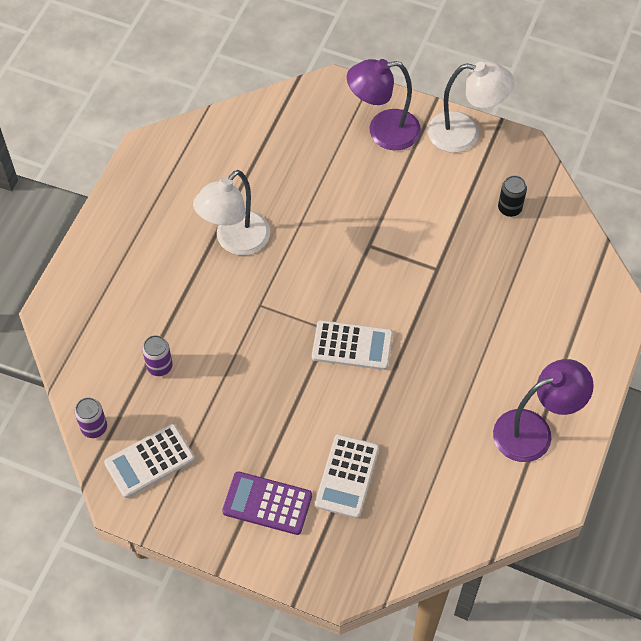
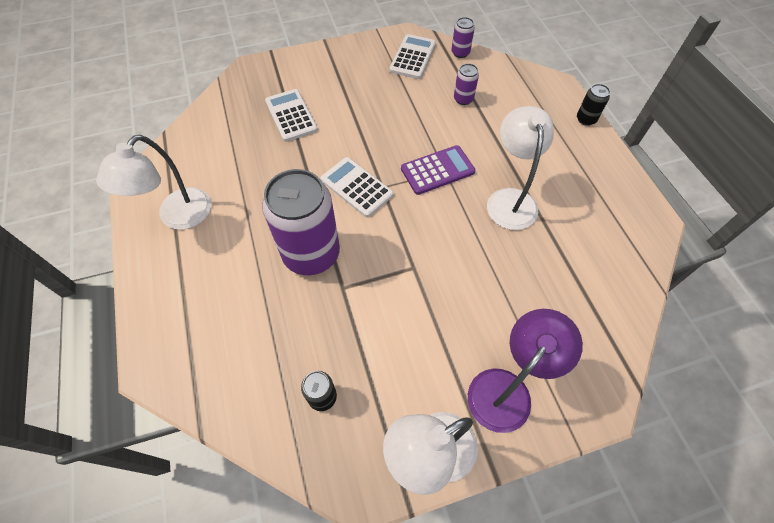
camera: 140 degrees right, 0 degrees up
purple calculator [222,472,312,535] -> purple calculator moved to [401,145,476,195]
white calculator [312,320,393,370] -> white calculator turned 75 degrees clockwise [321,157,394,217]
purple lamp [493,359,594,462] -> white lamp [96,135,211,230]
none -> purple can [262,169,340,275]
none -> black can [577,84,610,126]

